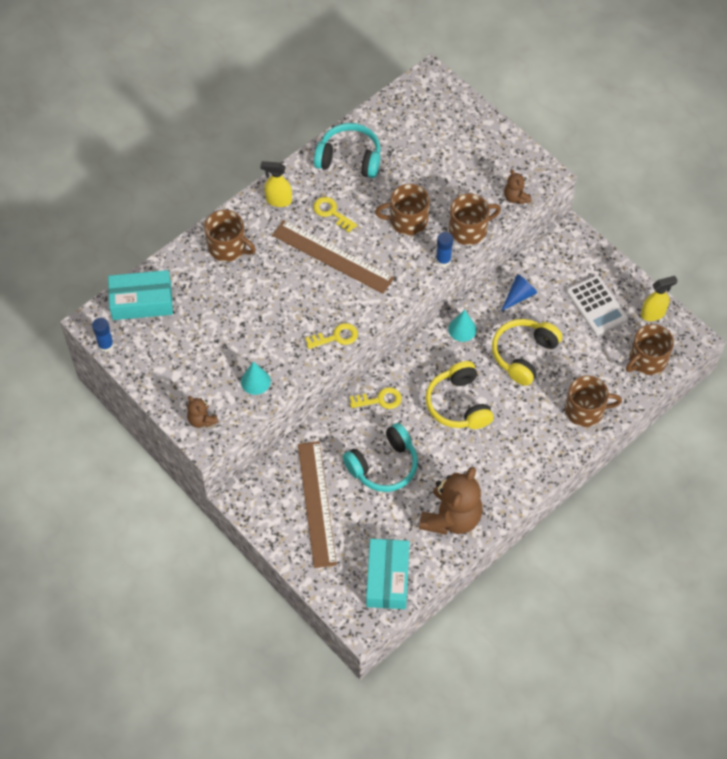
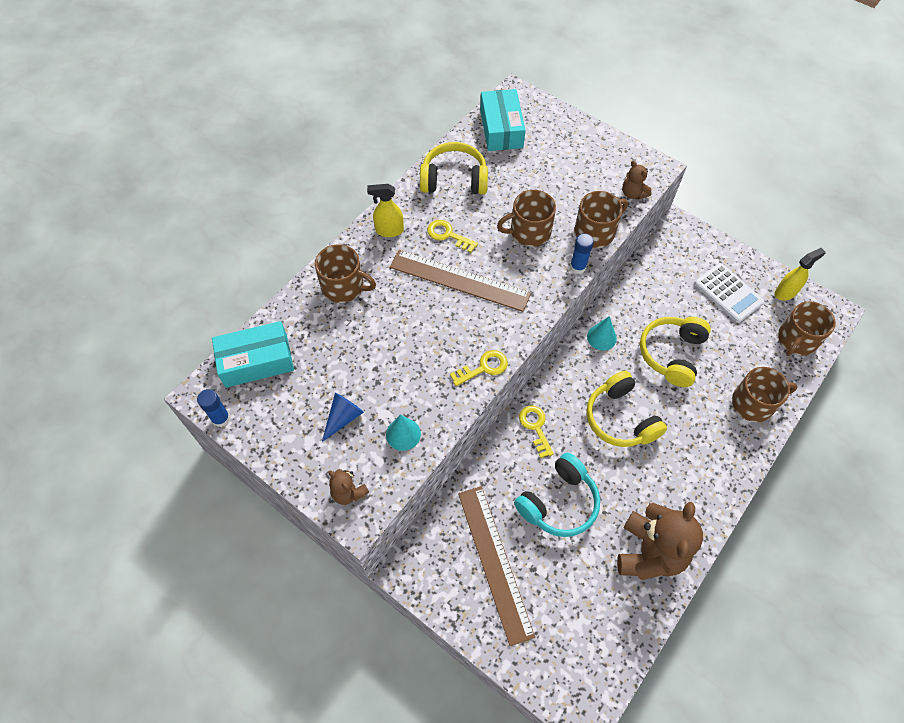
camera: 10 degrees left, 0 degrees up
turquoise headphones [314,123,381,178] -> yellow headphones [420,142,488,194]
yellow key [350,387,402,409] -> yellow key turned 90 degrees counterclockwise [519,406,554,458]
turquoise box [366,539,409,609] -> turquoise box moved to [480,89,526,151]
blue cone [501,274,537,311] -> blue cone moved to [322,392,364,442]

